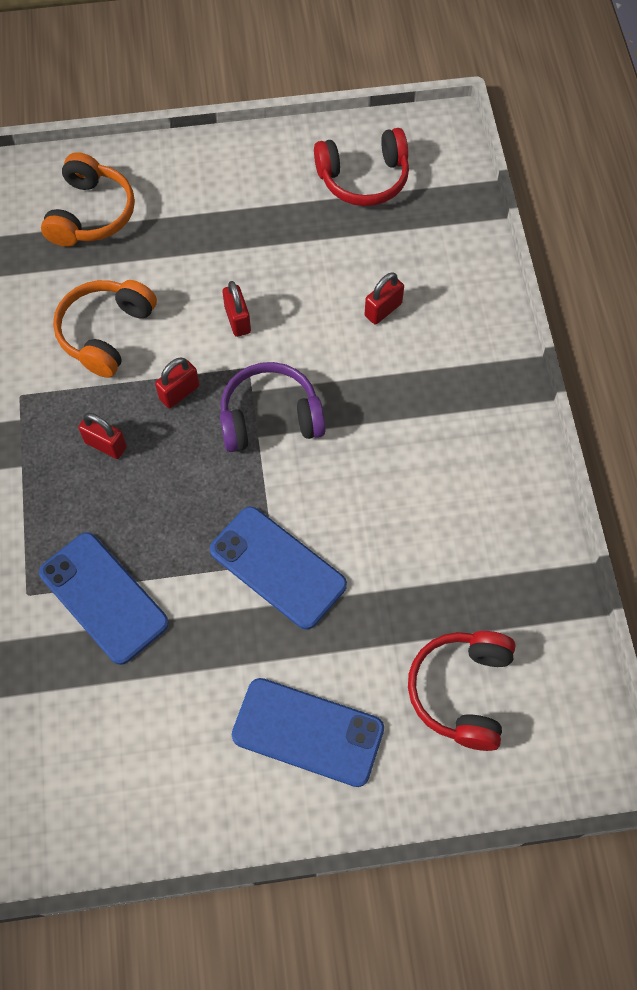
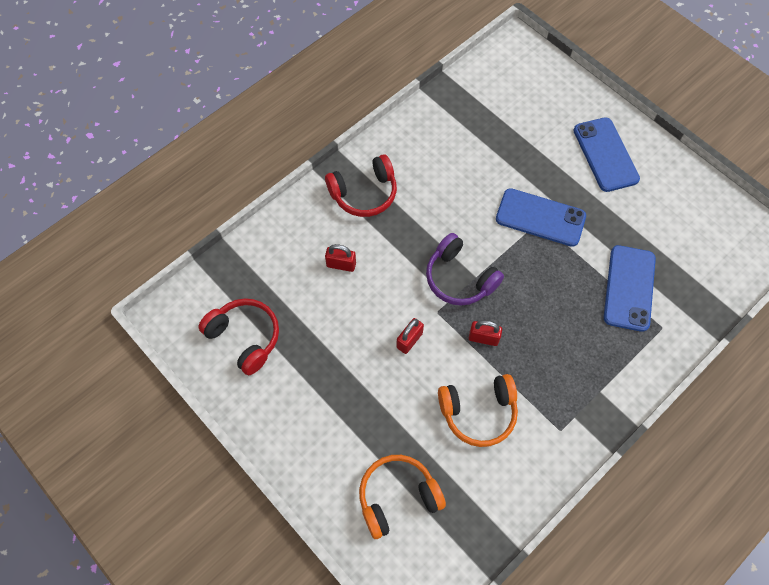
camera: 125 degrees left, 0 degrees up
red padlock [78,413,127,459] -> none
blue phone [210,507,347,630] -> blue phone turned 75 degrees counterclockwise [496,188,586,247]
red headphones [408,631,515,751] -> red headphones moved to [325,154,397,217]

